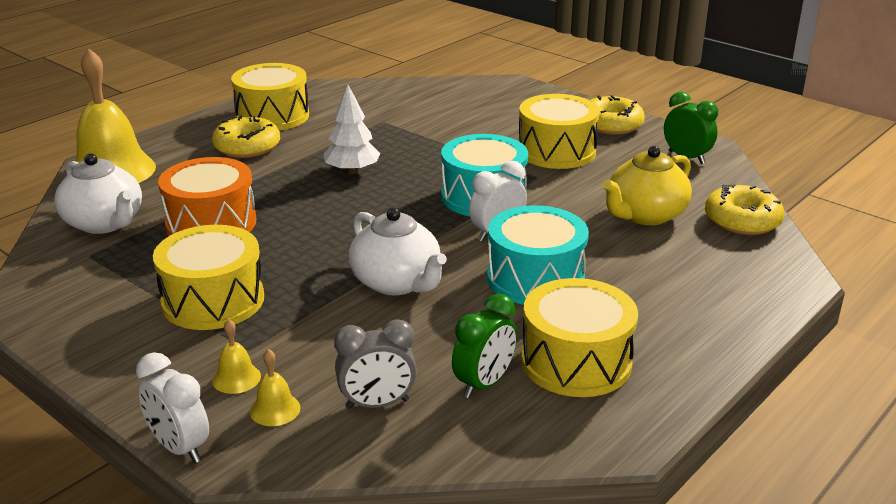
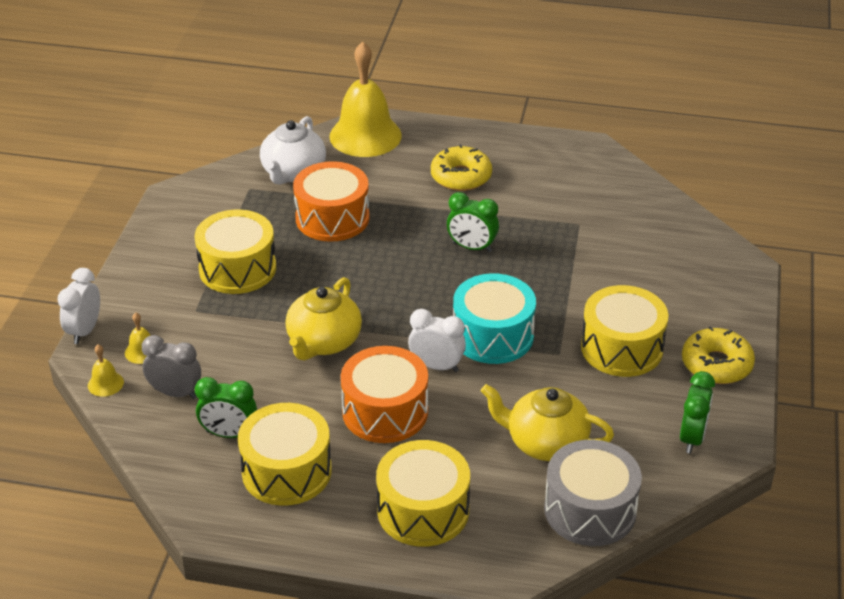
camera: 60 degrees right, 10 degrees up
yellow bell [212,319,261,394] -> yellow bell moved to [88,345,124,397]
yellow drum [231,63,309,131] -> yellow drum moved to [376,440,470,547]
white tree [323,84,381,174] -> green clock [447,192,499,252]
grey clock [334,319,417,409] -> grey clock turned 150 degrees clockwise [142,335,201,399]
white teapot [349,208,447,295] -> yellow teapot [285,277,362,361]
turquoise drum [487,205,589,305] -> orange drum [341,346,428,443]
yellow donut [705,183,784,235] -> grey drum [544,440,642,546]

